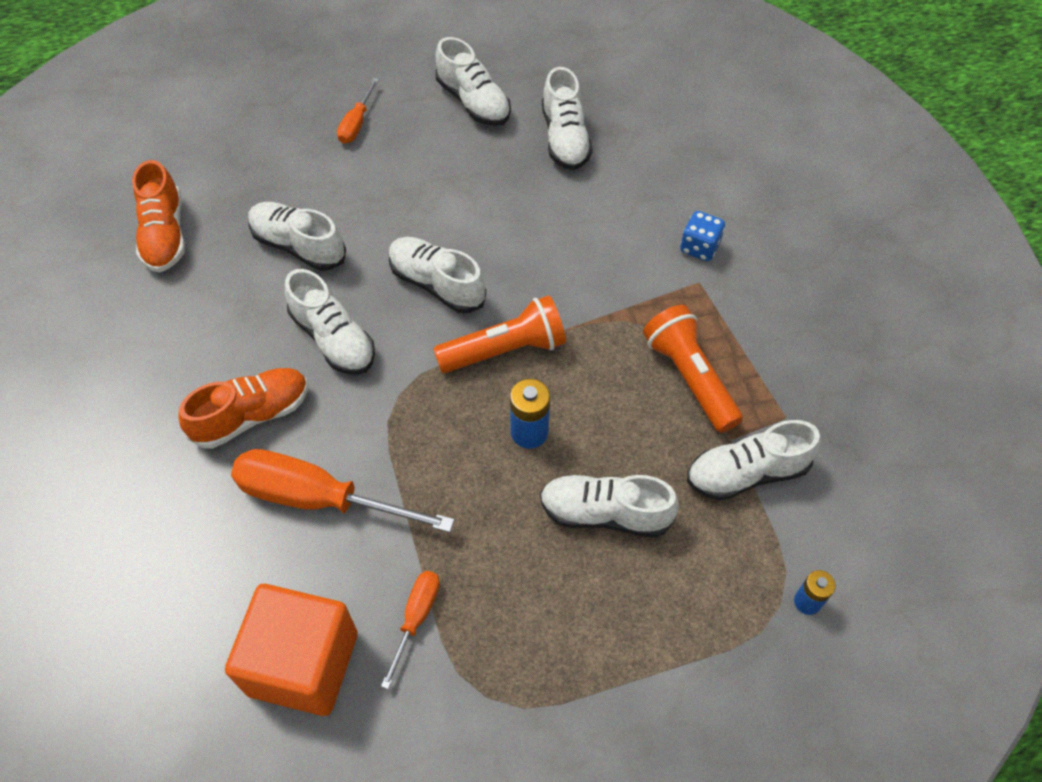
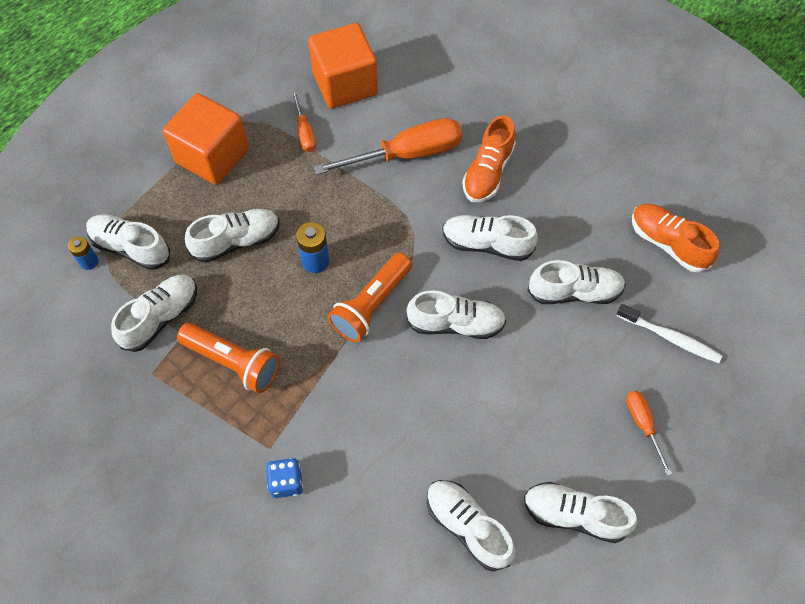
camera: 145 degrees right, 5 degrees up
none -> white shoe [86,214,170,270]
none -> orange cube [163,93,249,185]
none -> white toothbrush [616,304,723,363]

